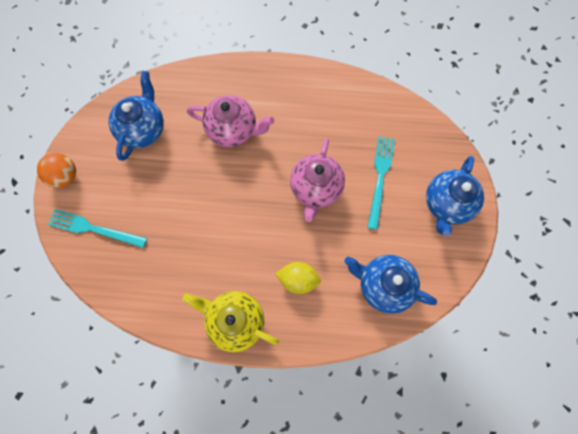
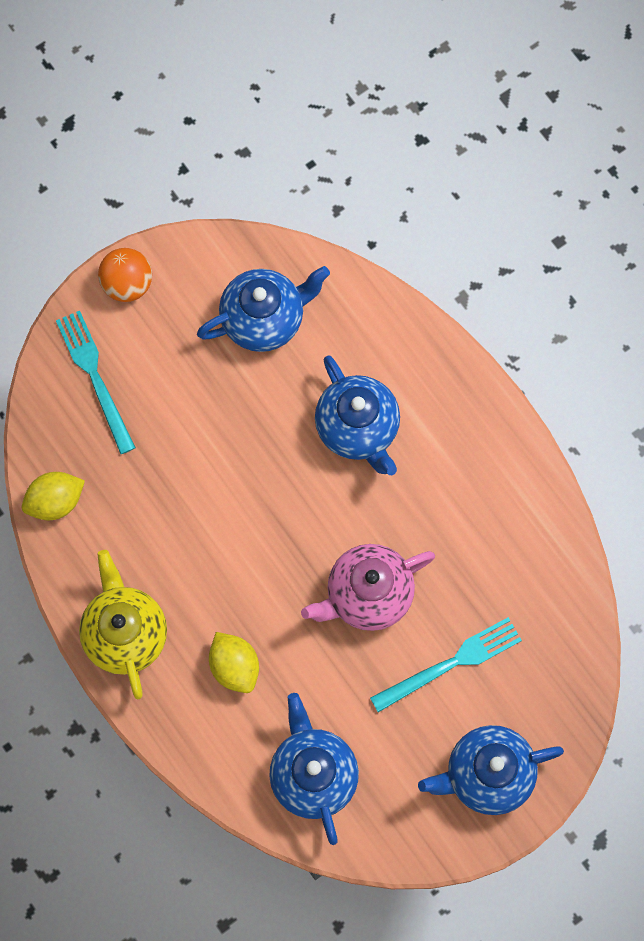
camera: 50 degrees right, 0 degrees up
pink teapot [187,95,274,147] -> blue teapot [315,355,400,475]
none -> yellow lemon [22,472,85,520]

